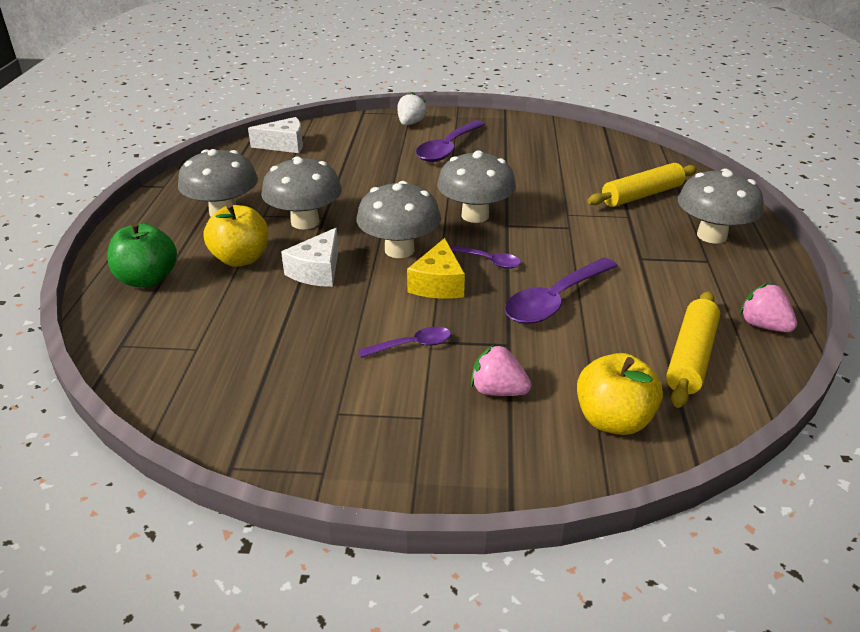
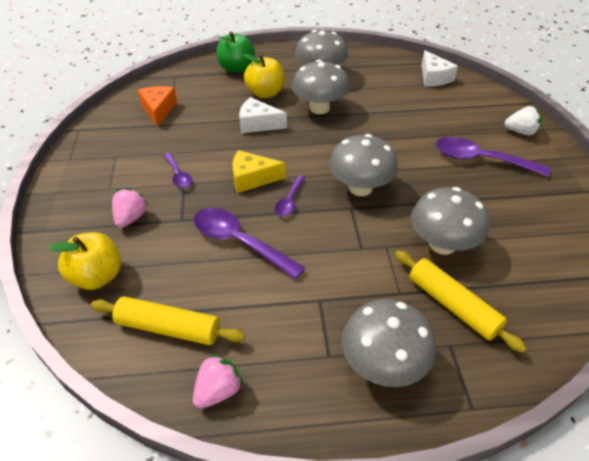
camera: 80 degrees right, 10 degrees up
grey mushroom [356,181,441,258] -> grey mushroom moved to [411,187,489,255]
none -> orange cheese [138,86,177,127]

